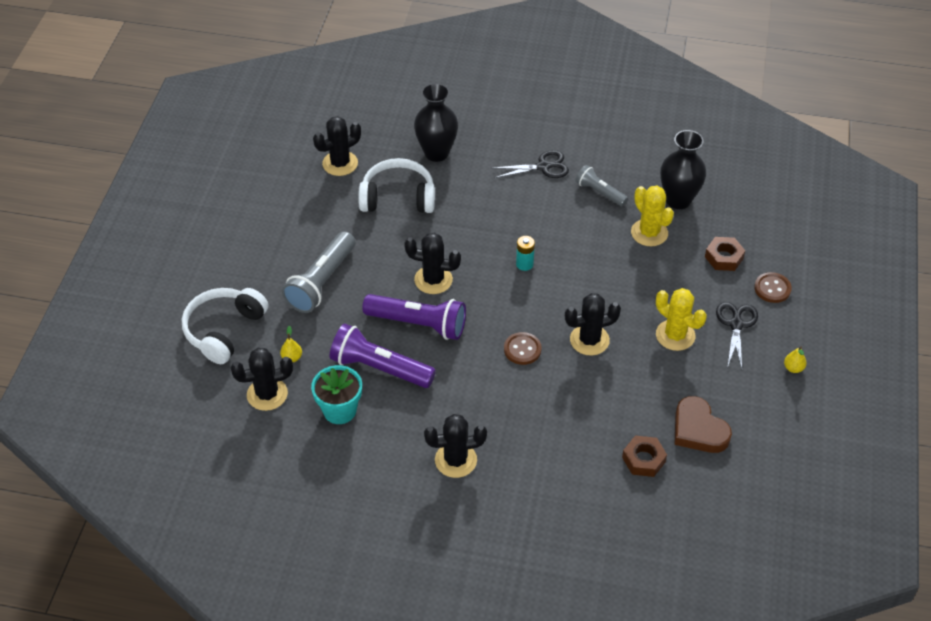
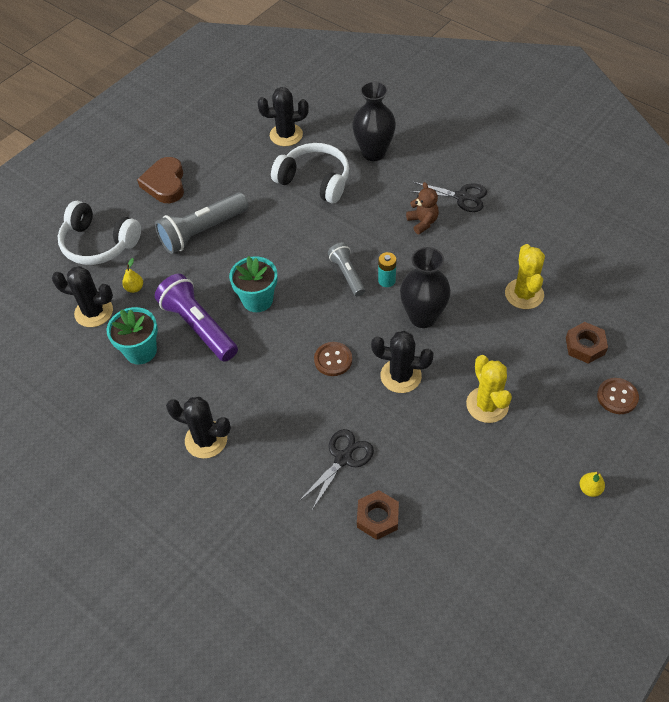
camera: 30 degrees right, 5 degrees up
white headphones [182,288,268,364] -> white headphones turned 120 degrees counterclockwise [58,201,141,265]
purple flashlight [362,294,466,340] -> turquoise flower pot [229,256,277,312]
black cactus [404,233,461,294] -> none
grey flashlight [575,165,628,206] -> grey flashlight moved to [328,243,365,296]
black vase [660,130,706,209] -> black vase moved to [400,247,451,328]
brown heart [675,396,732,453] -> brown heart moved to [137,157,184,203]
black scissors [716,302,758,369] -> black scissors moved to [298,429,374,510]
none -> brown teddy bear [406,182,439,234]

